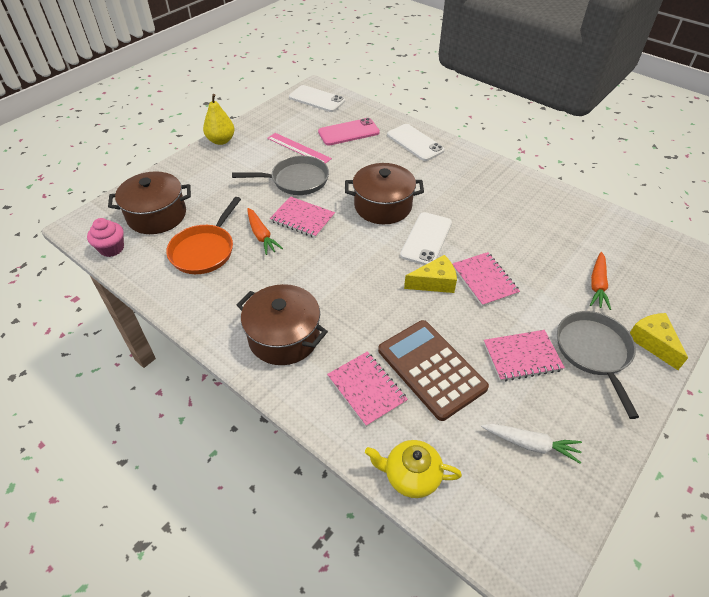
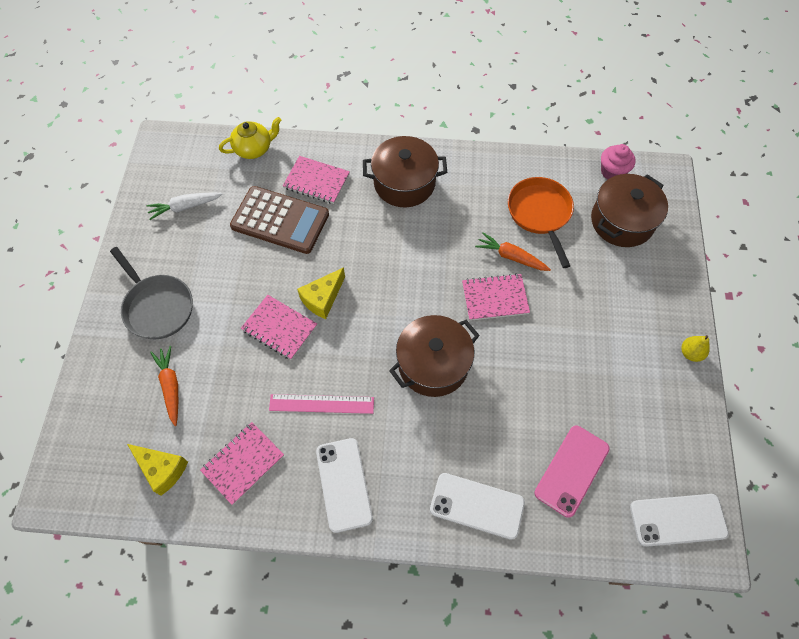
camera: 145 degrees right, 15 degrees up
yellow pear [203,94,235,145] -> yellow pear [681,335,710,362], size x0.62
grey pan [232,156,329,195] -> none
pink ruler [267,133,332,164] -> pink ruler moved to [269,394,374,414]
white phone [400,212,452,265] -> white phone moved to [316,438,373,533]
pink notebook [484,330,565,381] -> pink notebook moved to [200,422,284,505]
yellow cheese [630,313,688,370] -> yellow cheese moved to [127,444,188,496]

